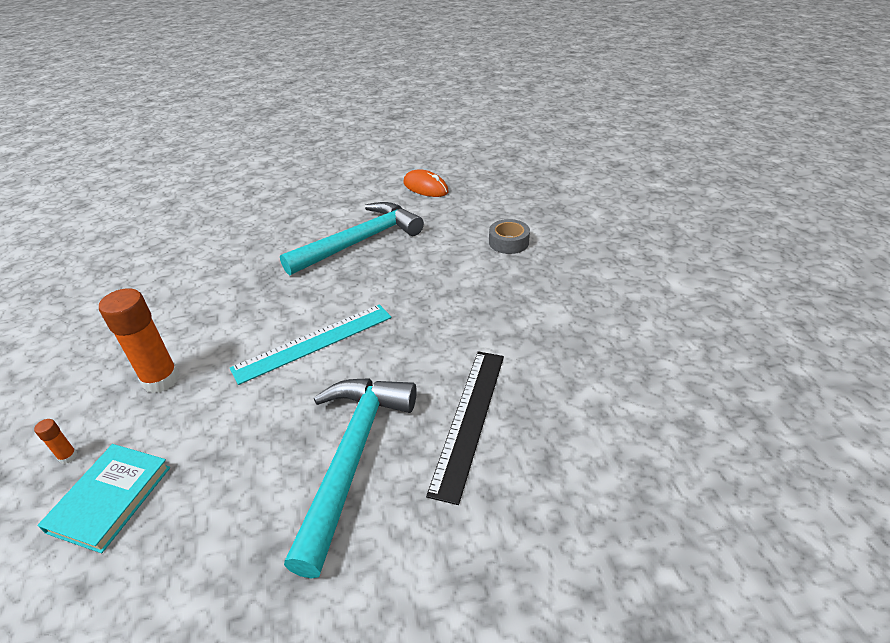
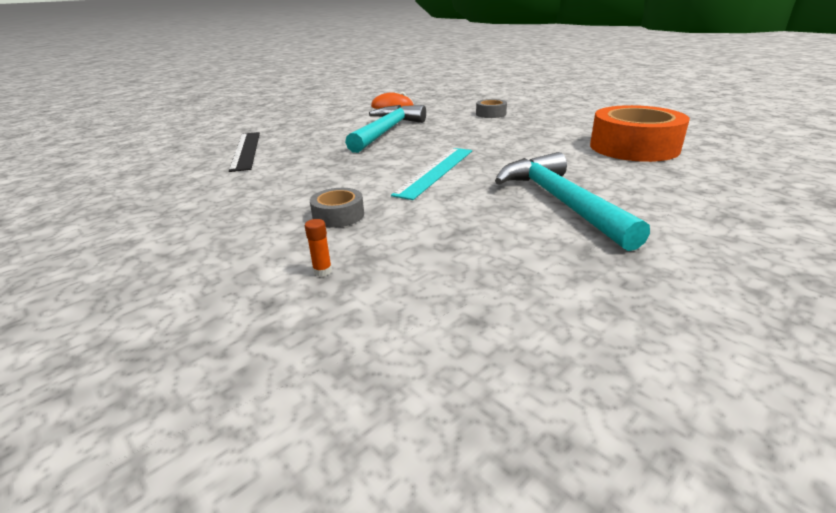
camera: 30 degrees left, 10 degrees down
turquoise book [37,444,170,553] -> none
orange glue stick [99,288,180,393] -> grey tape [310,188,364,228]
black ruler [426,351,504,505] -> black ruler moved to [229,132,260,172]
none -> orange tape [590,105,690,162]

